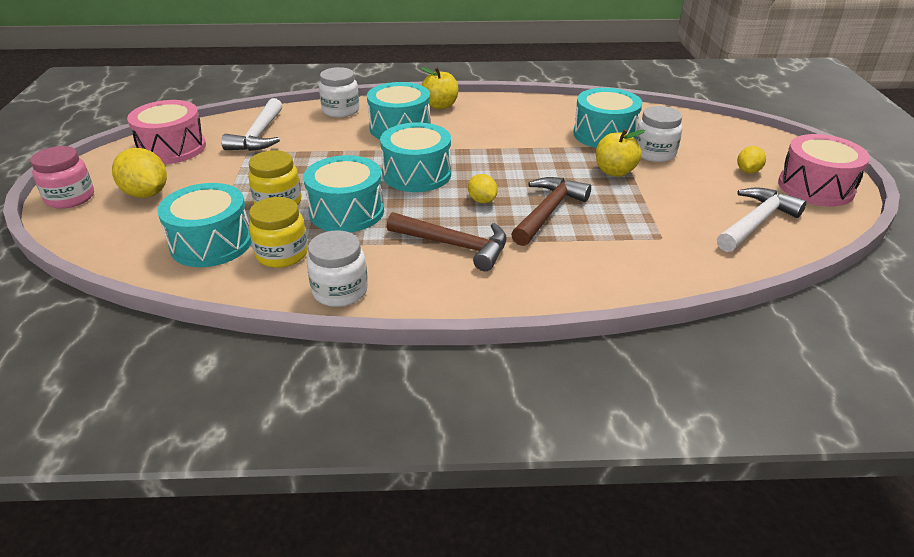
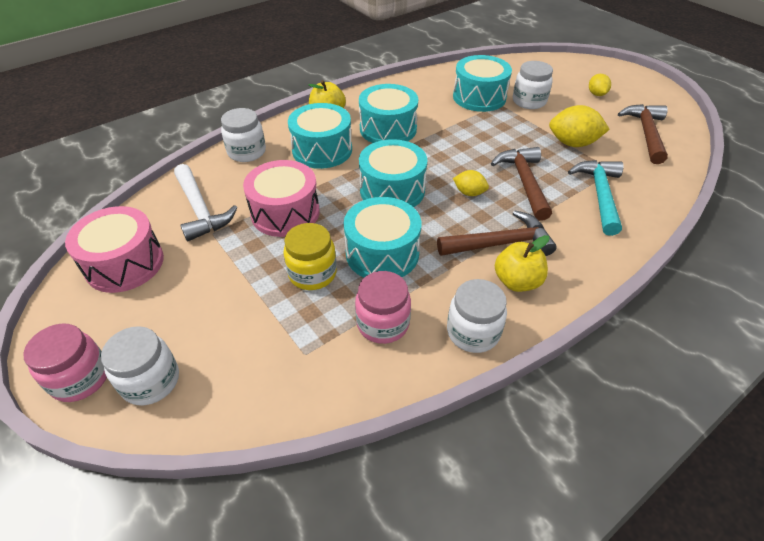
camera: 35 degrees left, 10 degrees up
yellow lemon [112,148,167,198] -> yellow lemon moved to [549,105,610,147]
turquoise drum [157,183,252,267] -> turquoise drum moved to [359,84,418,143]
yellow jar [249,197,308,268] -> pink jar [355,271,411,344]
yellow apple [596,129,645,177] -> yellow apple moved to [495,235,549,292]
white hammer [717,187,807,252] -> brown hammer [618,104,668,164]
pink drum [778,134,870,206] -> pink drum moved to [243,160,320,237]
none -> white jar [101,326,179,405]
none -> turquoise hammer [568,160,624,236]

